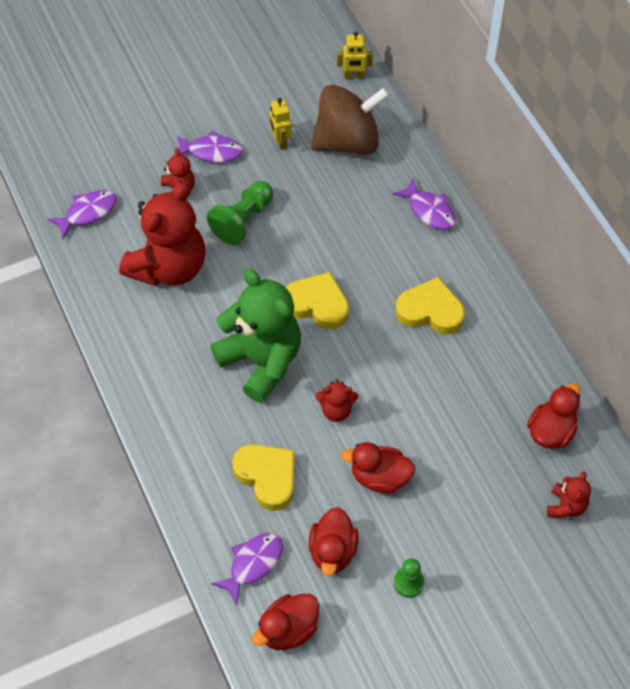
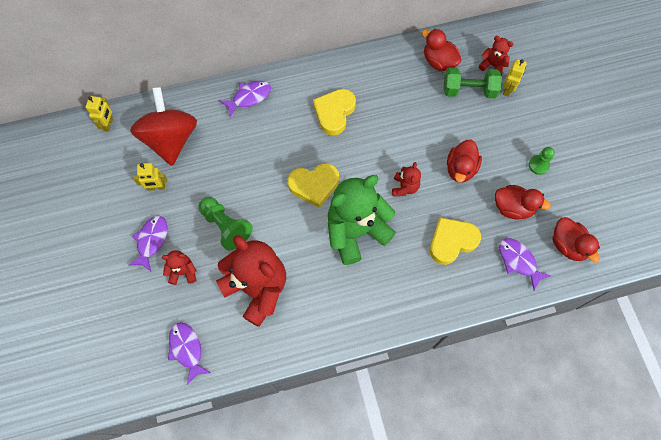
camera: 80 degrees left, 10 degrees up
yellow heart [286,272,349,330] -> yellow heart turned 135 degrees counterclockwise [288,163,339,208]
brown spinning top [311,85,390,155] -> red spinning top [130,87,197,166]
none -> green dumbbell [444,67,502,98]
none -> yellow robot [503,59,527,96]

